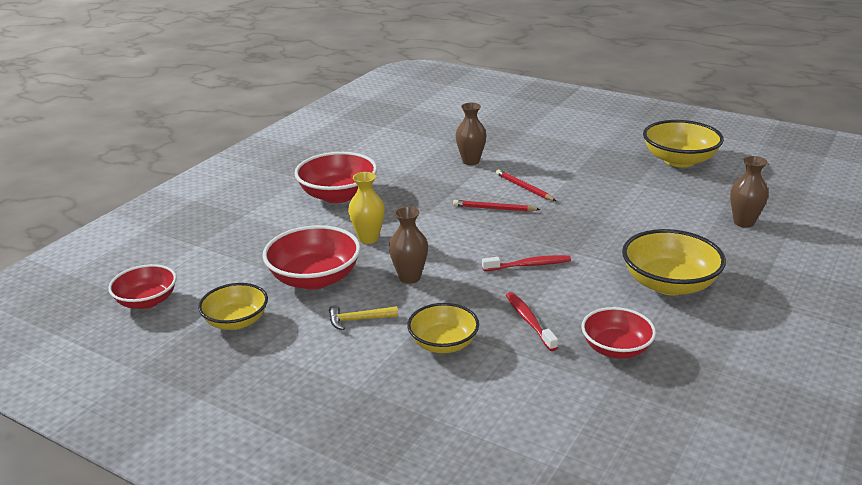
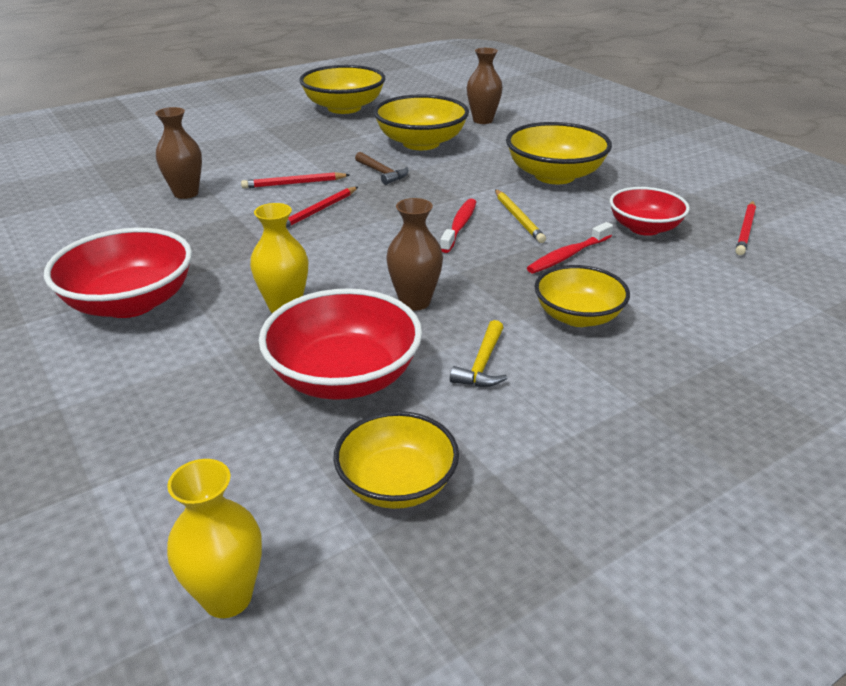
camera: 65 degrees left, 5 degrees up
red bowl [108,264,177,309] -> yellow vase [167,459,262,618]
red toothbrush [506,292,558,351] -> red toothbrush turned 45 degrees counterclockwise [527,222,613,273]
none -> brown hammer [355,152,408,185]
none -> yellow bowl [373,94,469,150]
none -> yellow pencil [495,189,546,243]
none -> red pencil [736,201,756,255]

